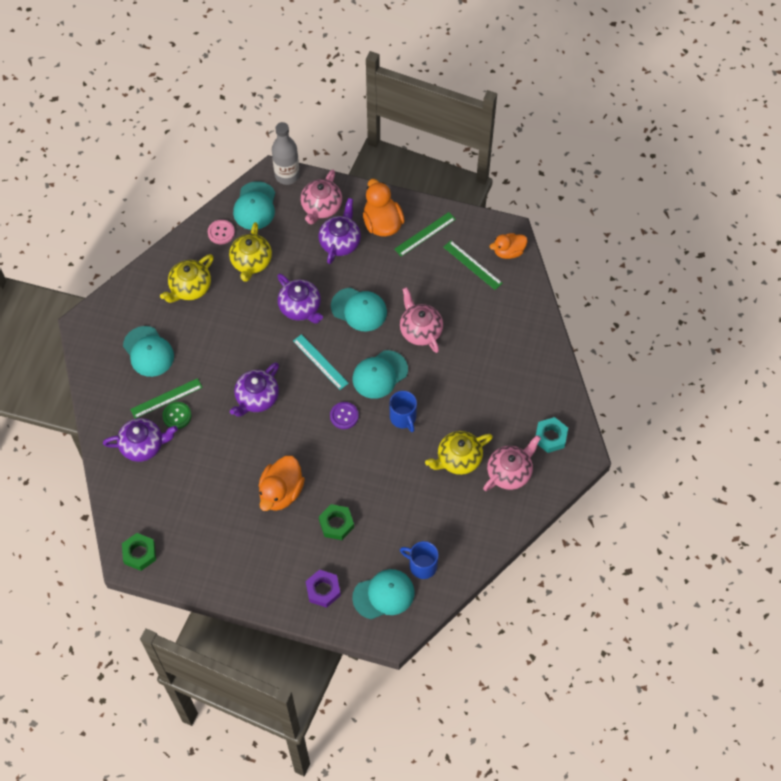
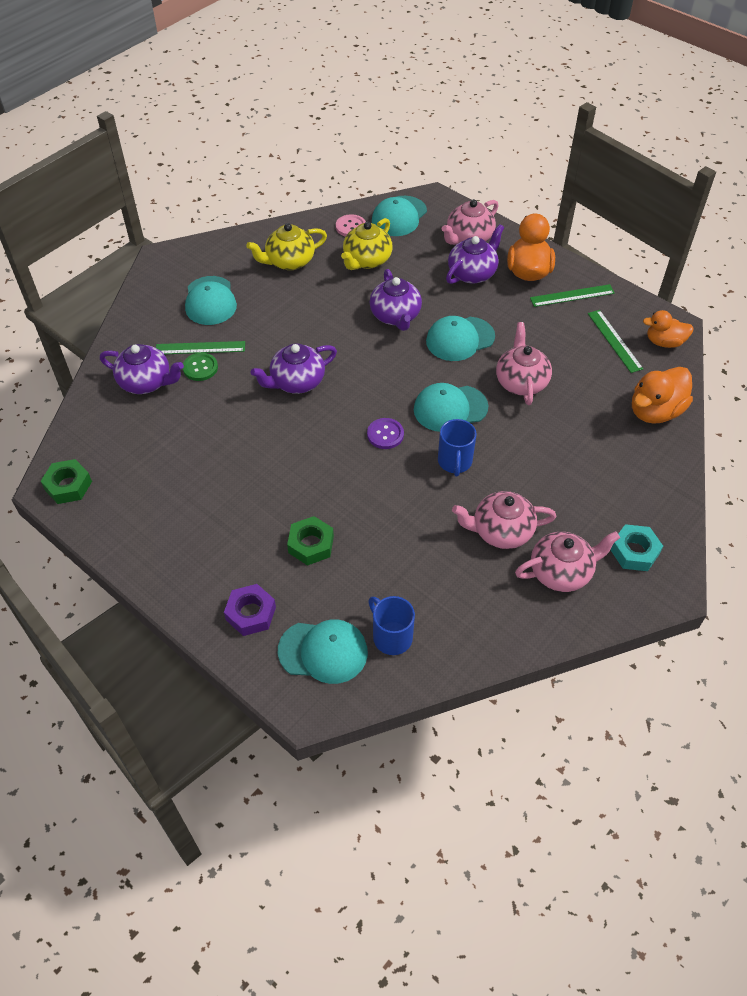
camera: 25 degrees right, 10 degrees down
orange duck [259,456,305,511] -> orange duck moved to [632,367,693,424]
grey bottle [272,122,300,185] -> none
turquoise ruler [293,334,349,390] -> none
turquoise cap [331,288,387,331] -> turquoise cap turned 105 degrees clockwise [426,316,495,361]
yellow teapot [425,431,493,475] -> pink teapot [452,491,556,549]

